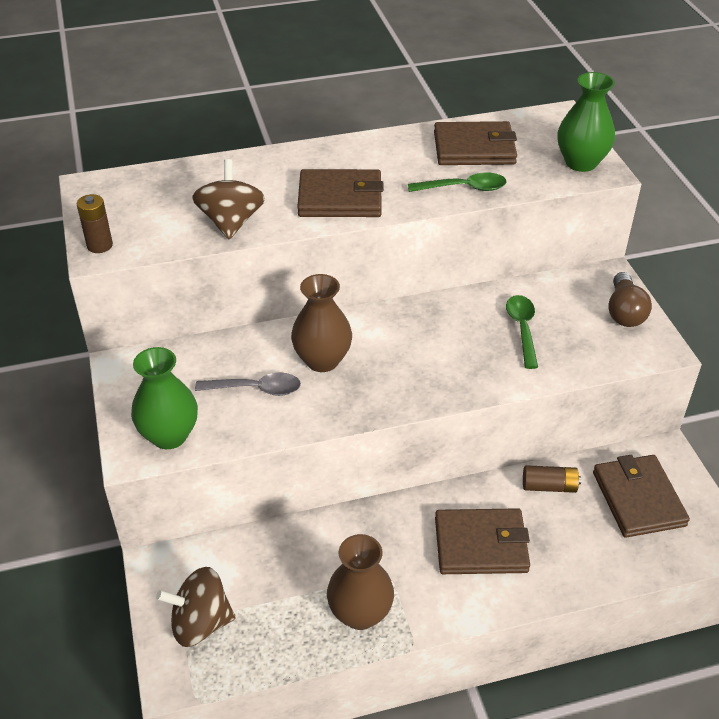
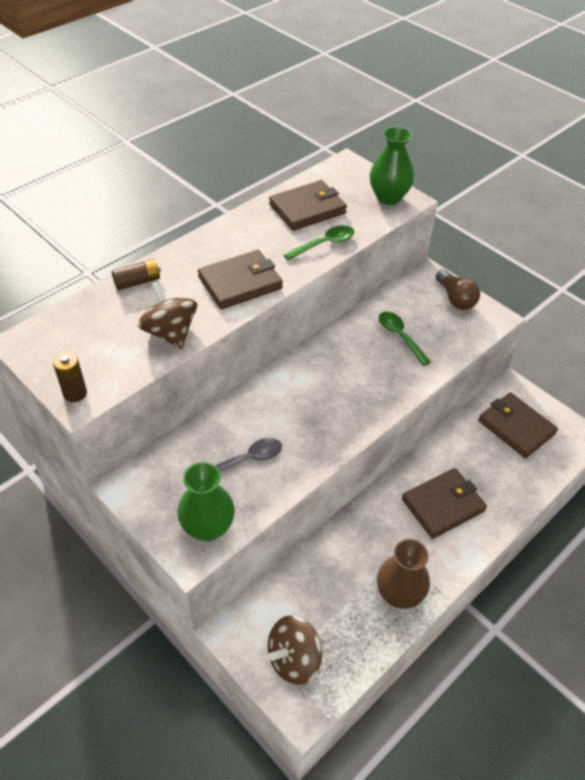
camera: 30 degrees left, 5 degrees up
brown vase [291,274,352,372] -> none
brown battery [523,465,581,493] -> brown battery moved to [112,259,161,290]

